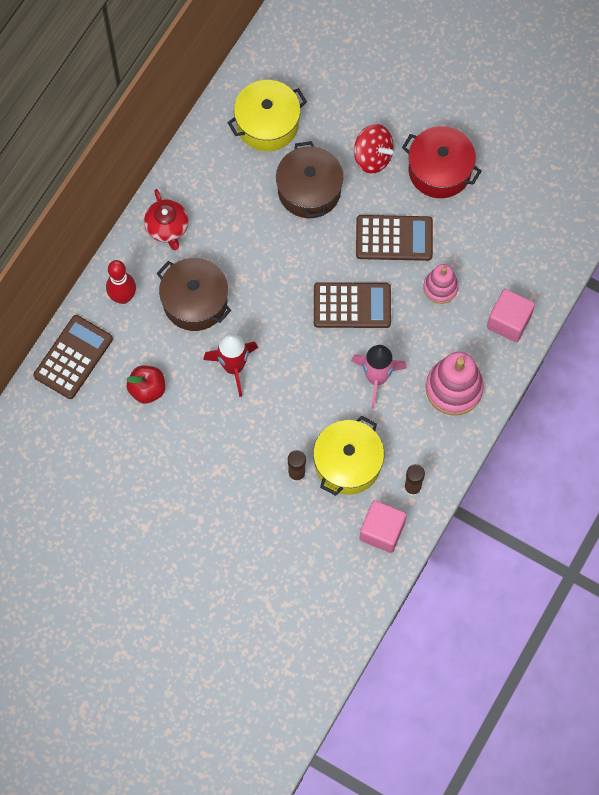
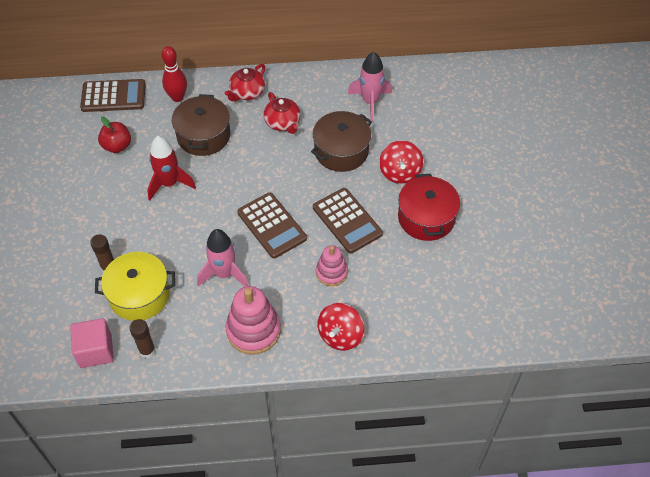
camera: 55 degrees right, 15 degrees down
yellow pot [227,80,307,151] -> pink rocket [348,52,392,122]
pink cube [487,289,535,342] -> red spinning top [318,303,364,351]
none -> red teapot [263,92,301,134]

